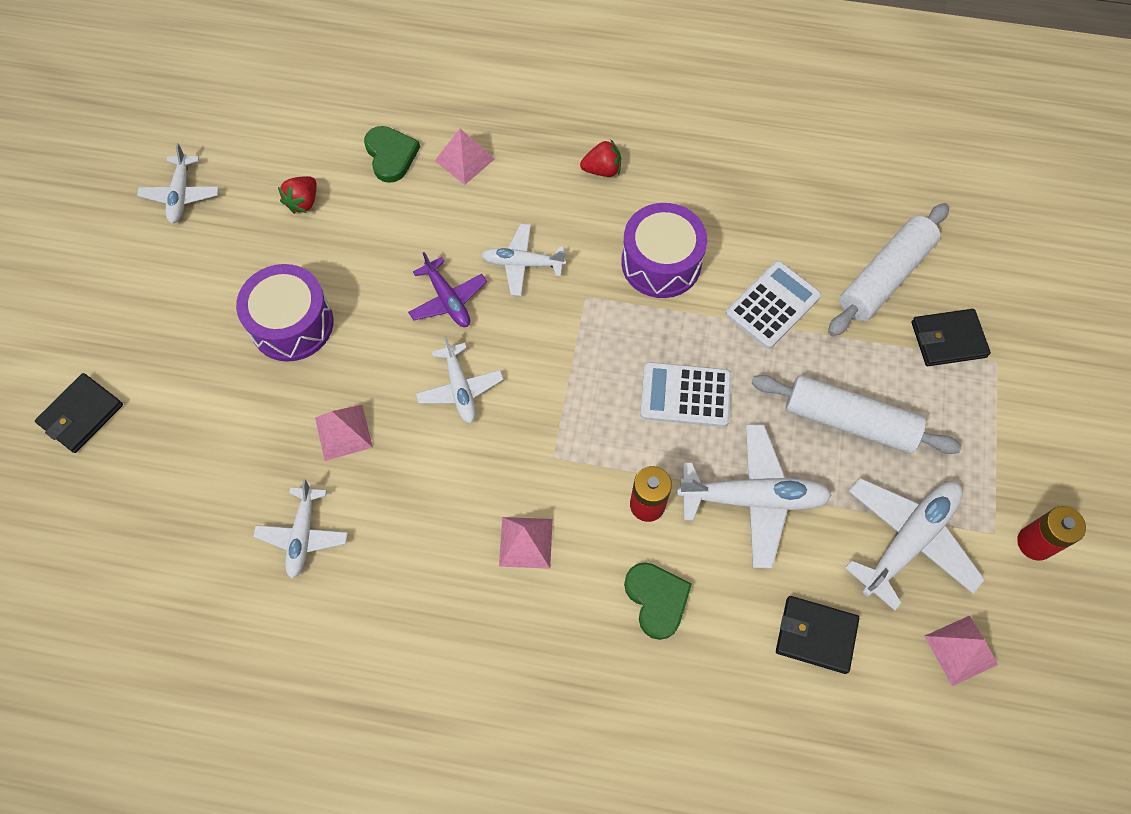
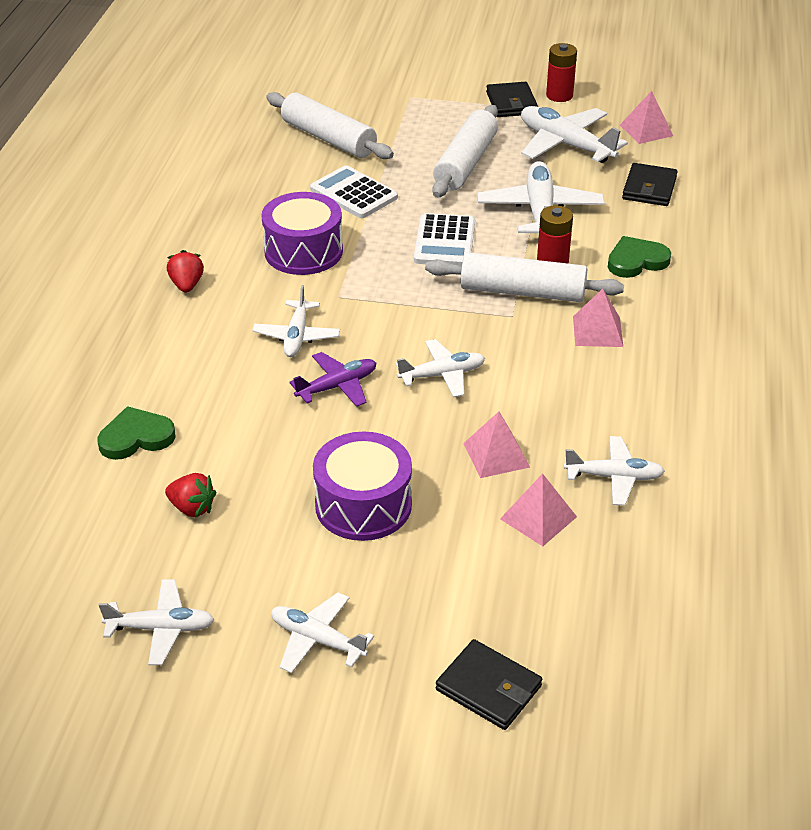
camera: 90 degrees left, 25 degrees down
pink pyramid [435,128,495,185] -> pink pyramid moved to [500,473,577,546]
black wallet [911,309,991,366] -> black wallet moved to [486,82,538,117]
none -> white plane [271,592,374,673]
none -> white rolling pin [425,252,624,302]

